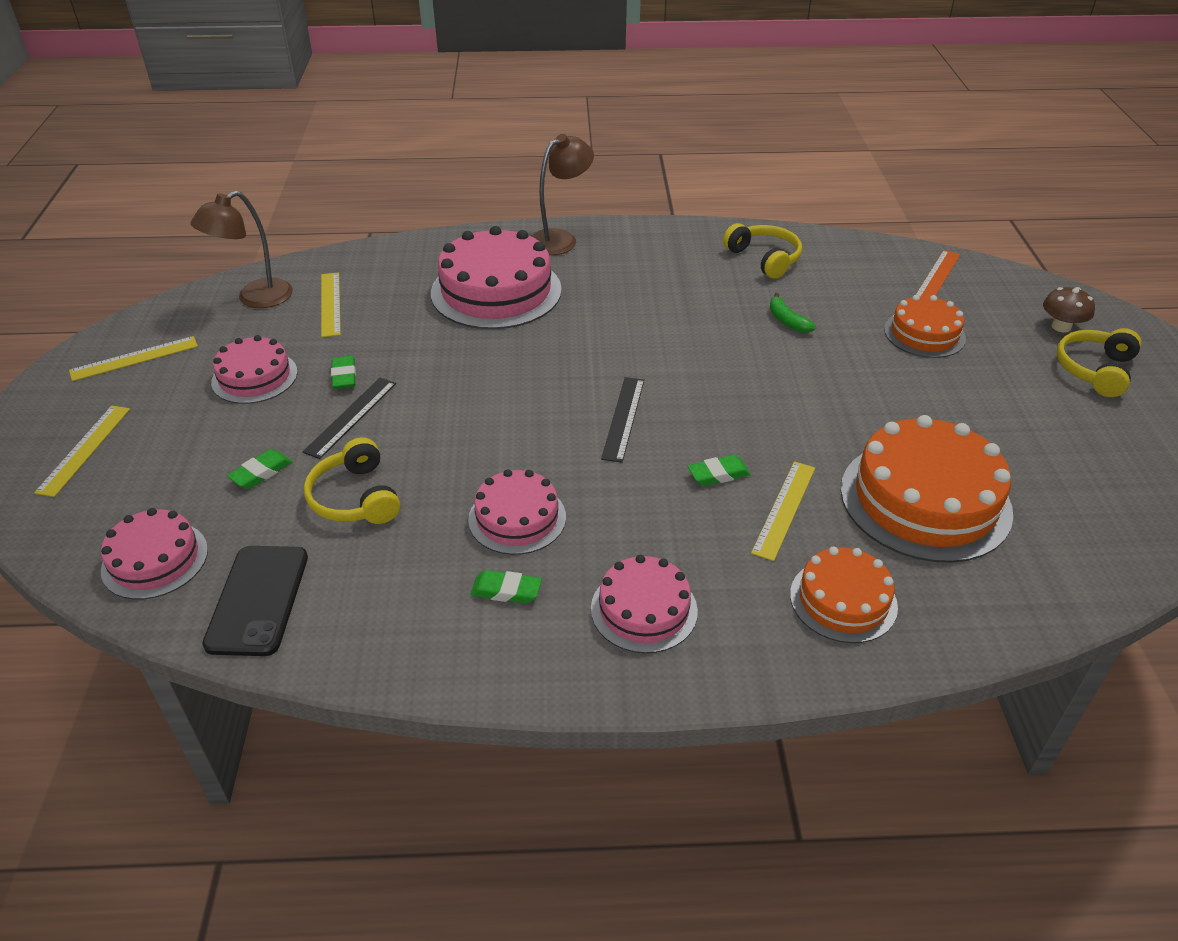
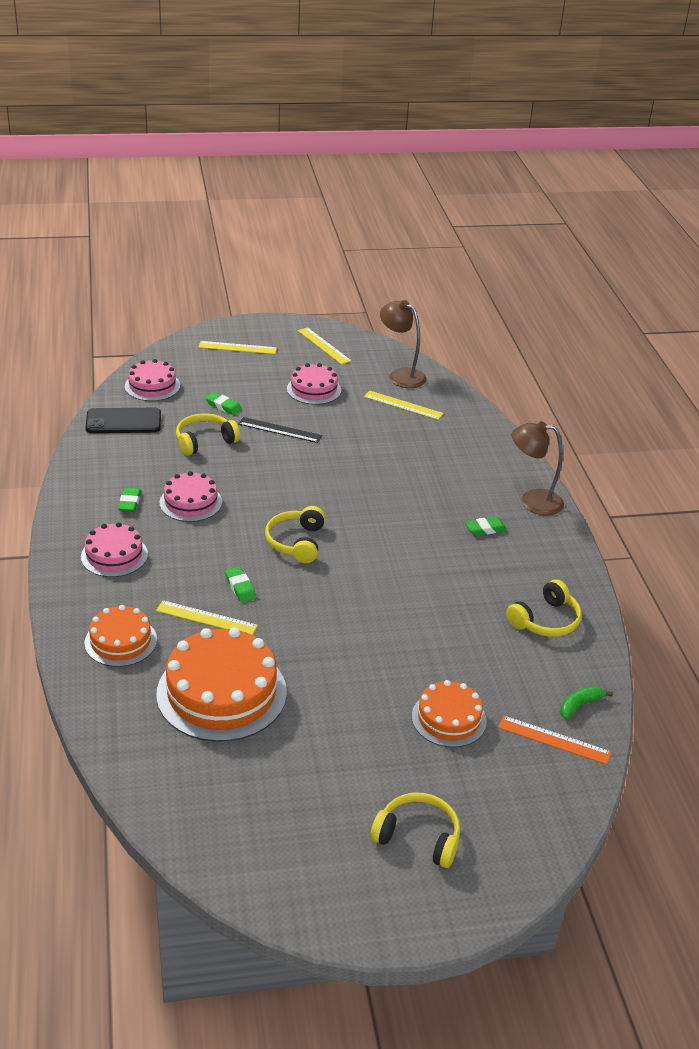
camera: 80 degrees right, 5 degrees down
yellow ruler [321,272,341,337] -> yellow ruler turned 45 degrees clockwise [364,391,443,420]
green eraser [331,356,356,389] -> green eraser moved to [465,517,507,536]
pink cake [431,226,562,329] -> none
brown lamp [531,134,594,255] -> brown lamp turned 150 degrees clockwise [512,421,564,515]
black ruler [601,377,644,463] -> yellow headphones [265,506,325,563]
green banana [770,293,816,333] -> green banana moved to [560,686,613,719]
brown mushroom [1043,287,1095,333] -> none

